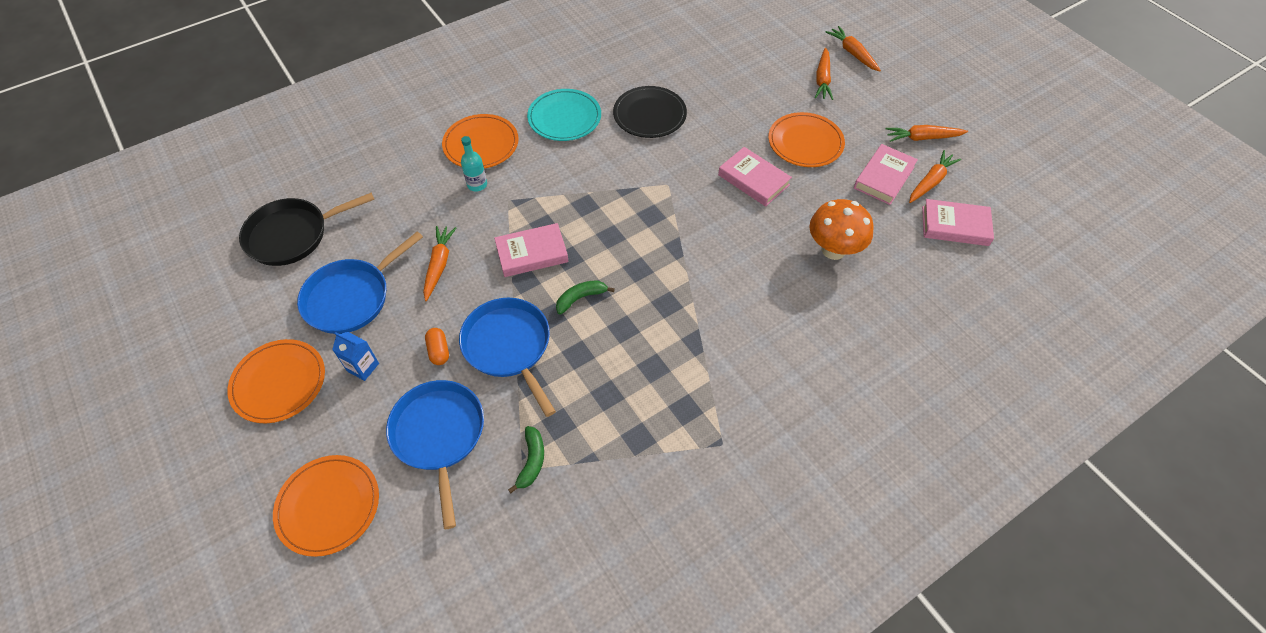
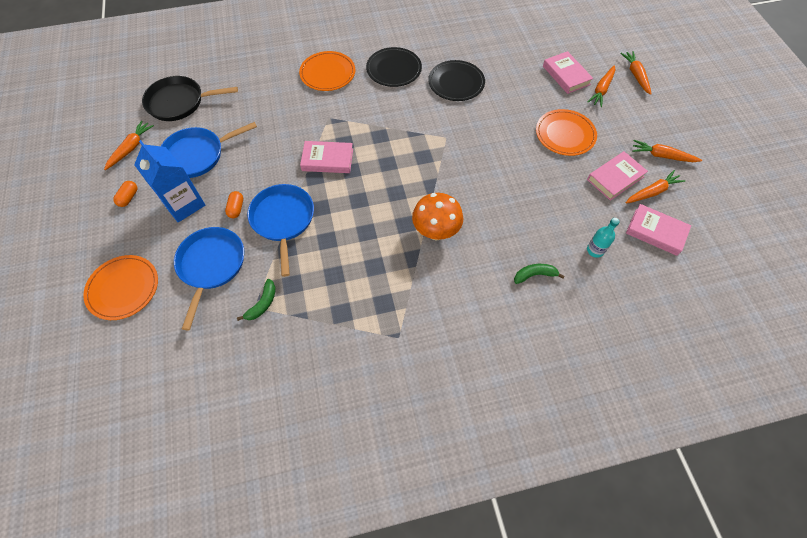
camera: 20 degrees right, 5 degrees up
orange plate [227,339,325,423] -> orange capsule [113,181,137,207]
blue carton [332,332,379,381] -> blue carton [134,140,205,222], size x1.95
orange carrot [423,226,456,301] -> orange carrot moved to [104,121,154,170]
turquoise bottle [461,136,487,192] -> turquoise bottle moved to [587,218,620,258]
turquoise plate [527,89,601,141] -> black plate [366,47,422,87]
green banana [556,280,615,314] -> green banana moved to [514,264,565,284]
pink book [718,147,792,207] -> pink book moved to [543,51,593,94]
orange mushroom [809,199,874,260] -> orange mushroom moved to [412,193,463,240]

